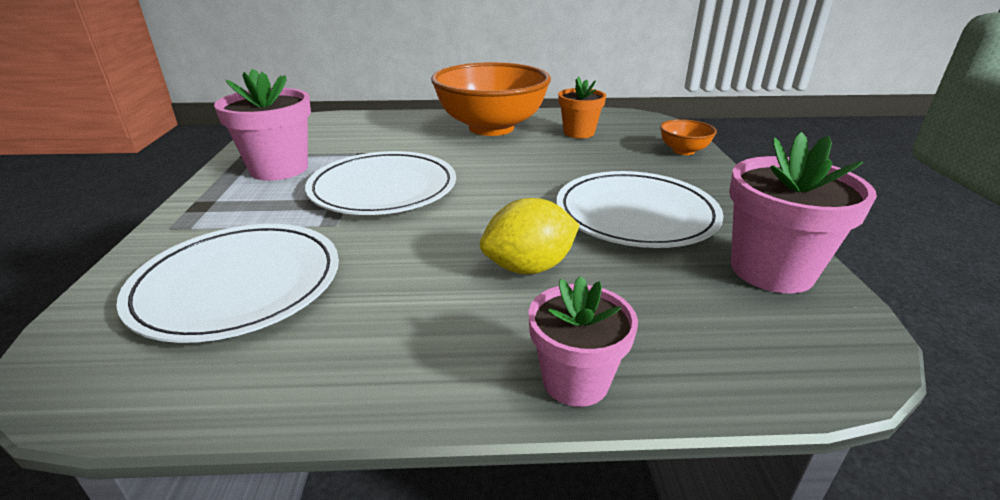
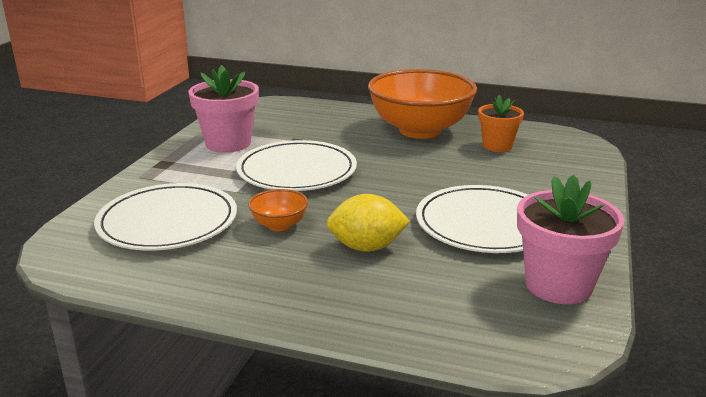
camera: 20 degrees right, 5 degrees down
pink flower pot [529,276,638,407] -> none
orange bowl [660,119,717,155] -> orange bowl moved to [248,189,308,231]

